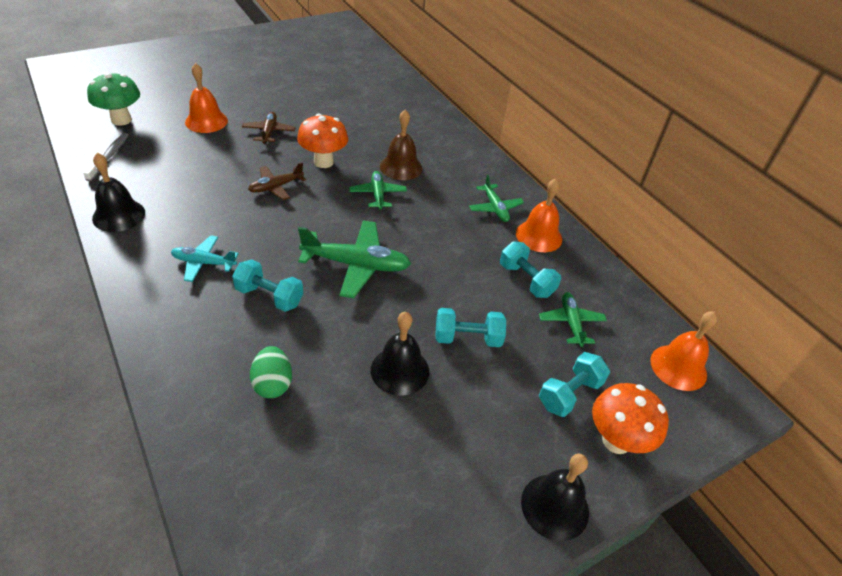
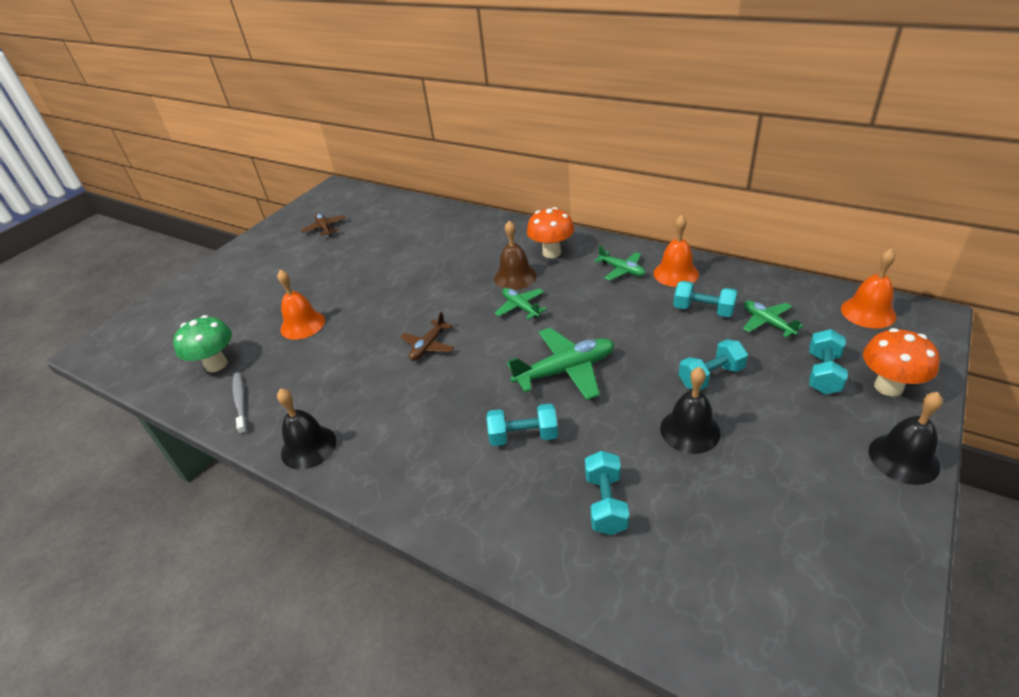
camera: 20 degrees left, 5 degrees down
turquoise plane [171,235,239,282] -> none
brown plane [242,112,296,144] -> brown plane moved to [301,213,346,236]
green egg [250,346,292,398] -> turquoise dumbbell [585,451,629,535]
orange mushroom [297,114,348,168] -> orange mushroom moved to [527,207,574,258]

